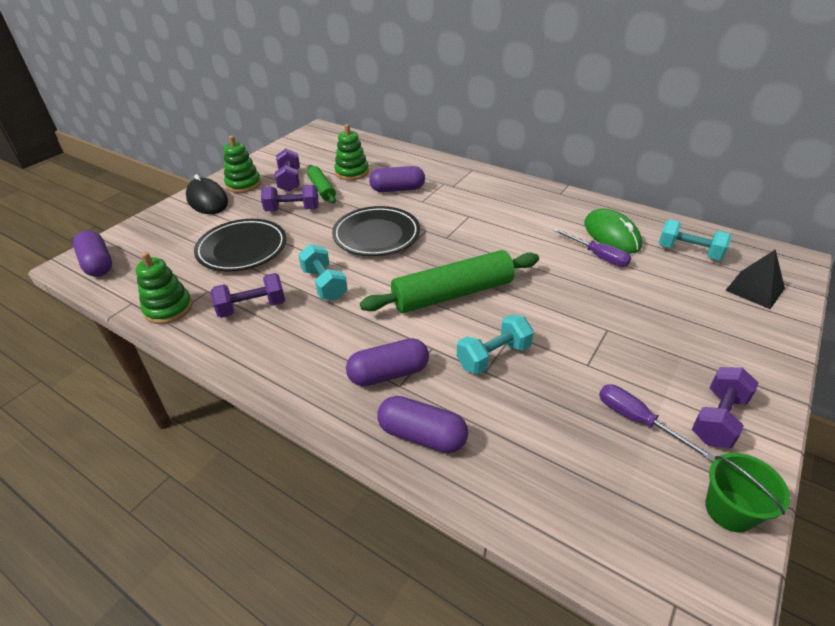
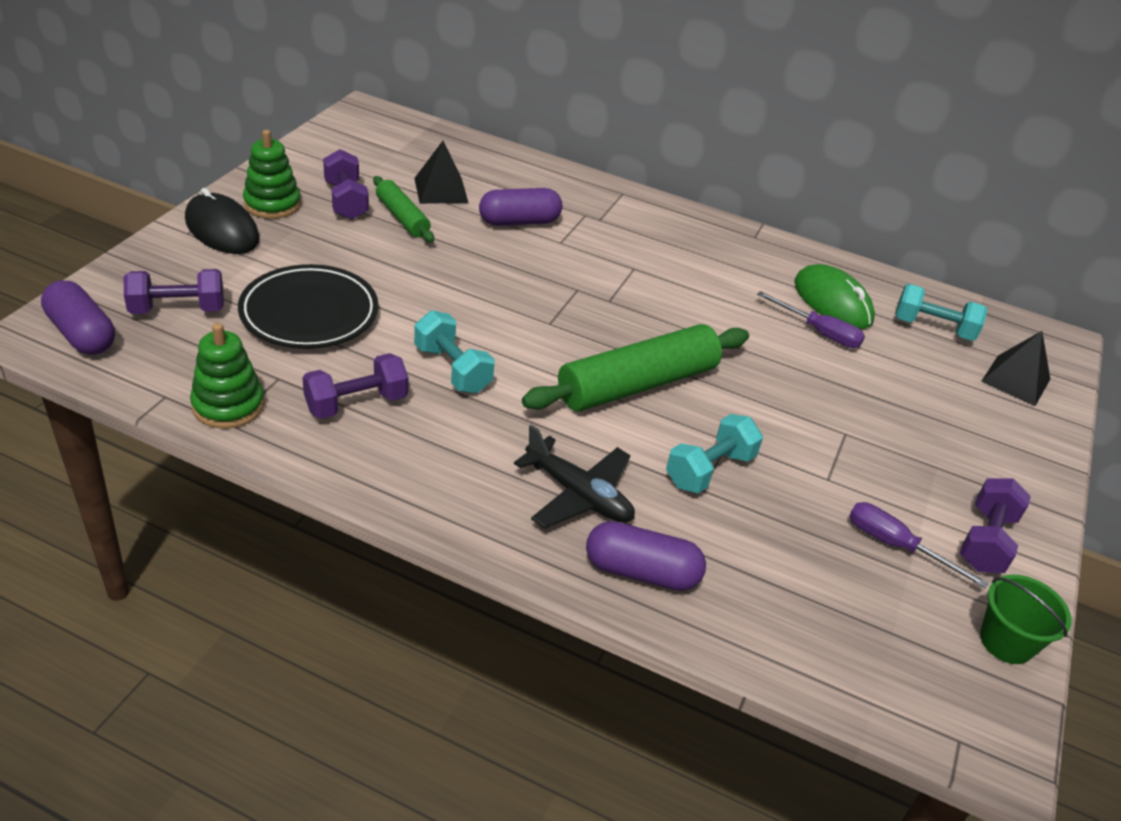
camera: 15 degrees left, 0 degrees up
purple dumbbell [261,185,319,211] -> purple dumbbell moved to [124,269,224,314]
black plate [332,206,420,256] -> none
green stacking toy [334,124,369,180] -> black pyramid [414,141,468,204]
purple capsule [346,338,429,386] -> black plane [514,425,635,529]

